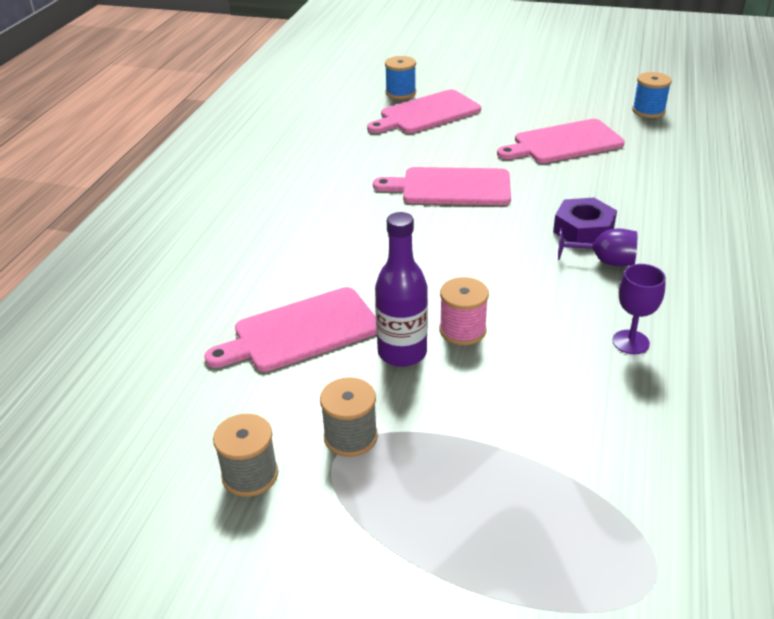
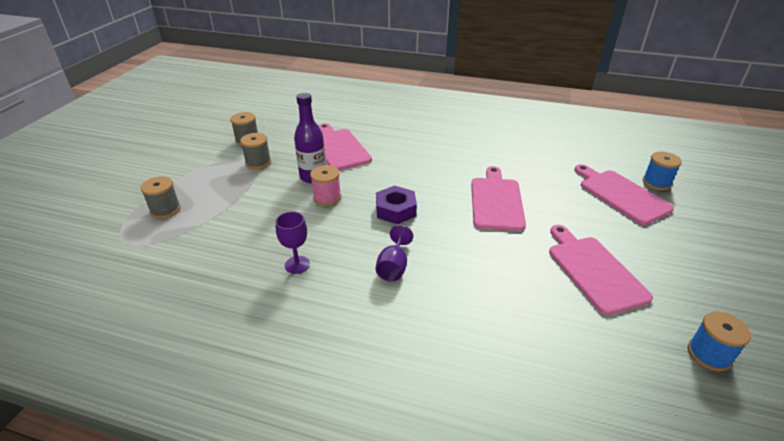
camera: 90 degrees right, 0 degrees up
purple nut [553,198,617,244] -> purple nut moved to [376,186,417,224]
none -> grey spool [141,176,181,219]

